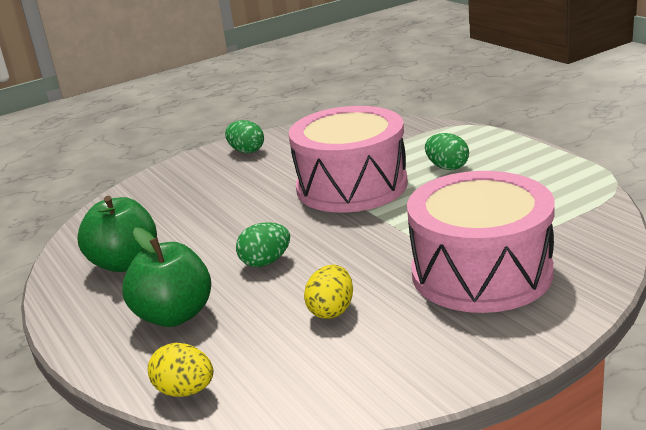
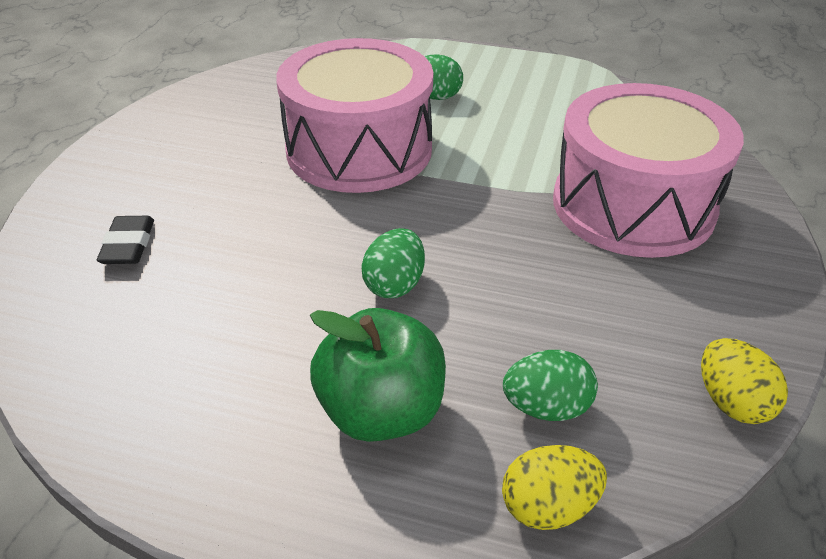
camera: 45 degrees left, 15 degrees up
green apple [78,196,157,272] -> none
green egg [225,120,264,153] -> green egg moved to [503,350,598,421]
yellow egg [304,265,353,319] -> yellow egg moved to [701,338,788,424]
none -> black eraser [97,216,154,264]

